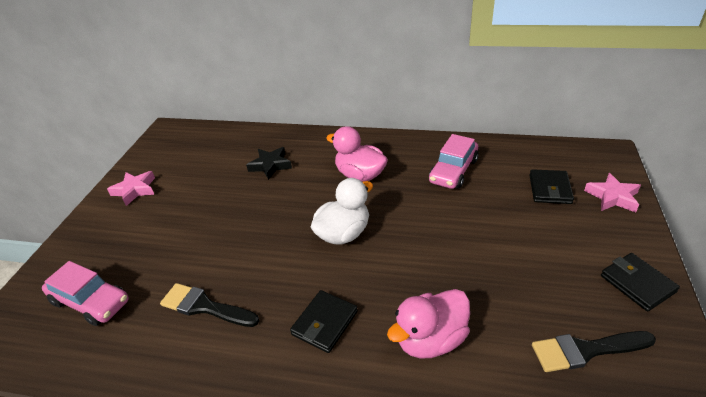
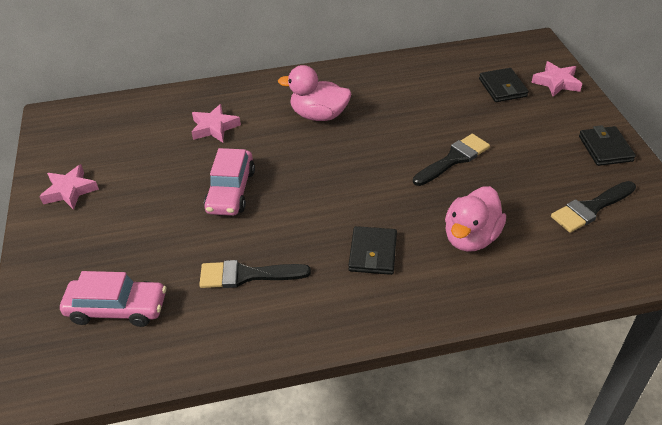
camera: 25 degrees left, 5 degrees up
black star [246,147,292,180] -> pink star [192,104,241,142]
white duck [311,178,373,245] -> none
pink car [429,134,478,189] -> pink car moved to [204,148,255,216]
black wallet [601,253,680,312] -> black wallet turned 45 degrees clockwise [579,125,636,166]
none -> black brush [413,134,490,186]

